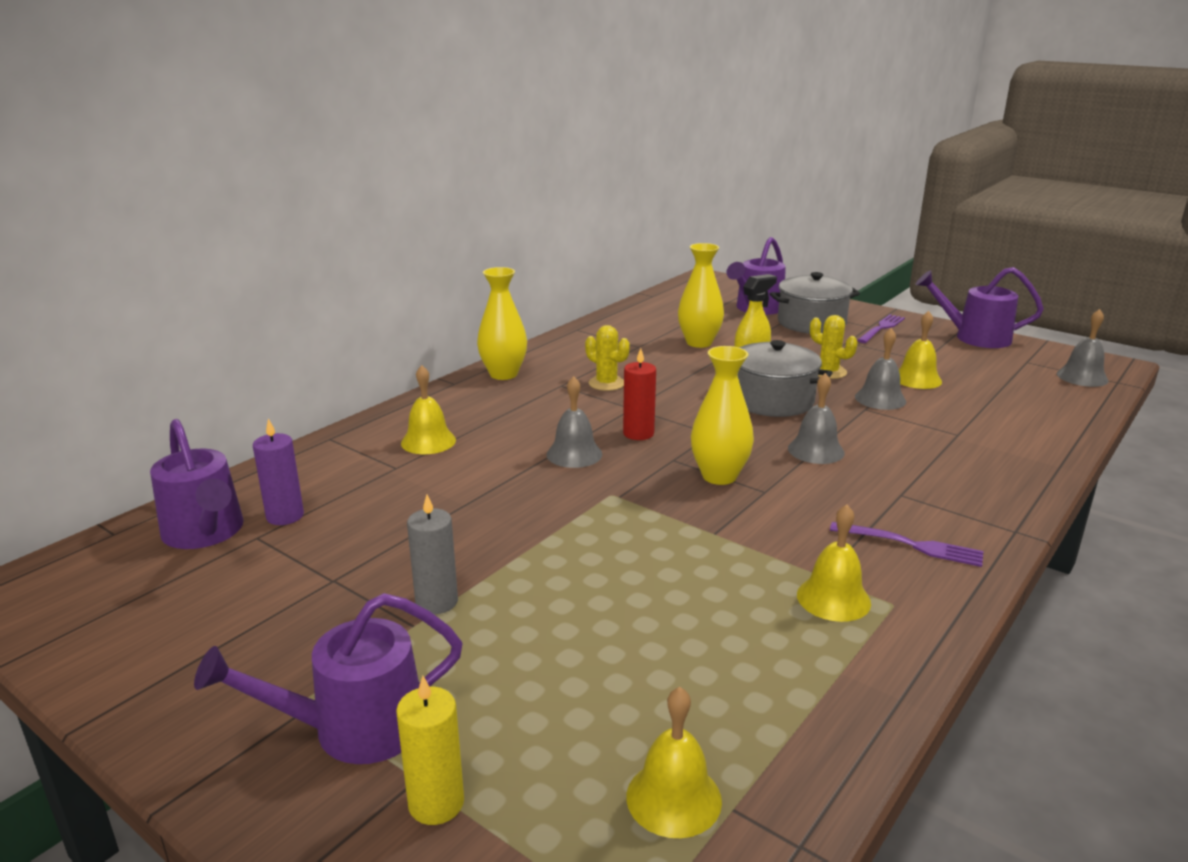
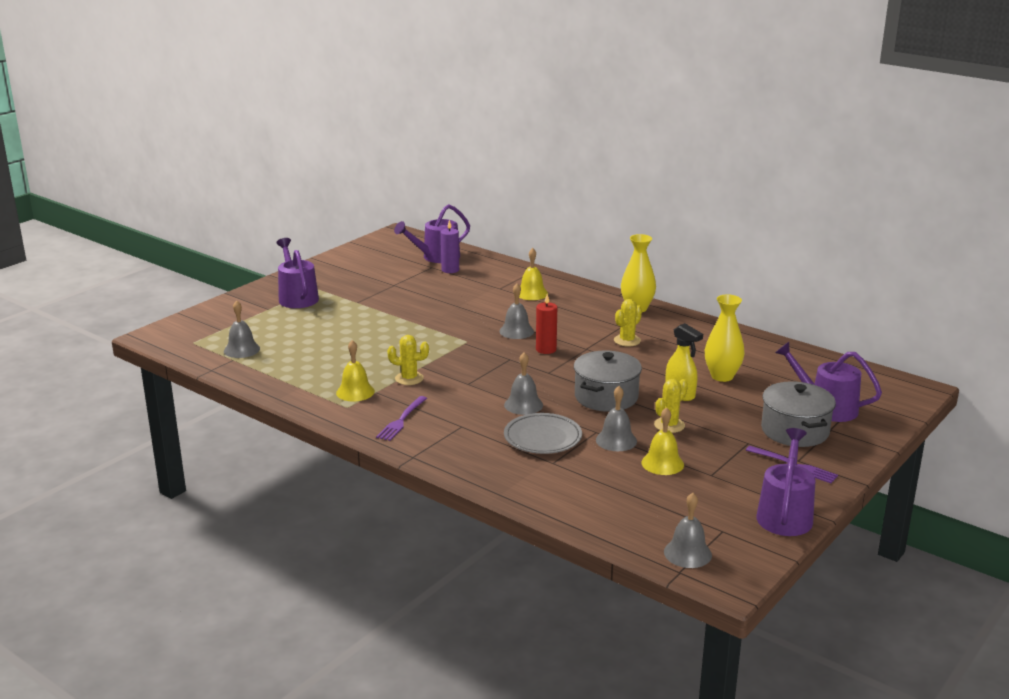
camera: 90 degrees right, 0 degrees up
yellow candle [396,676,464,825] -> none
grey candle [407,495,458,614] -> none
yellow bell [626,687,722,838] -> grey bell [224,300,260,358]
yellow vase [691,346,754,485] -> none
none -> yellow cactus [387,335,429,385]
none -> grey plate [504,413,582,454]

